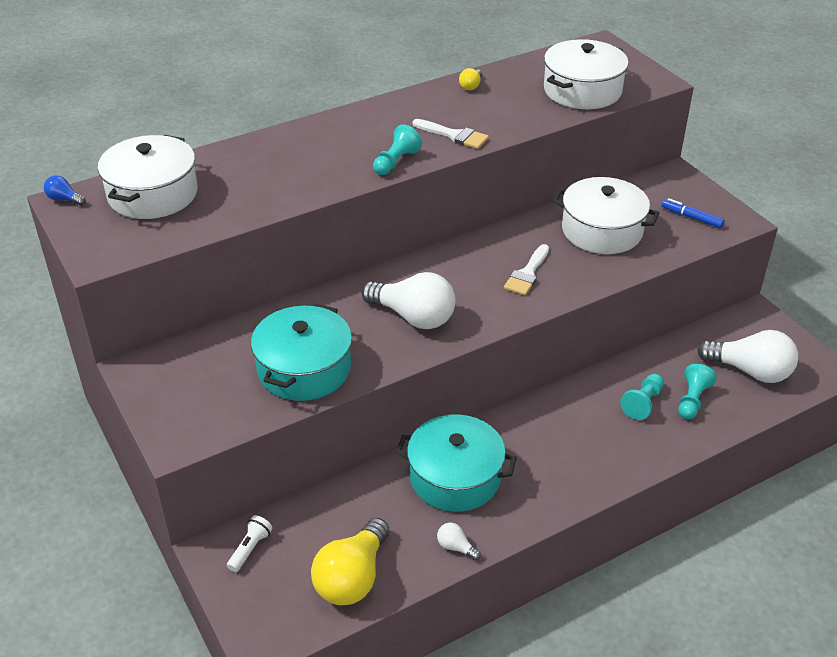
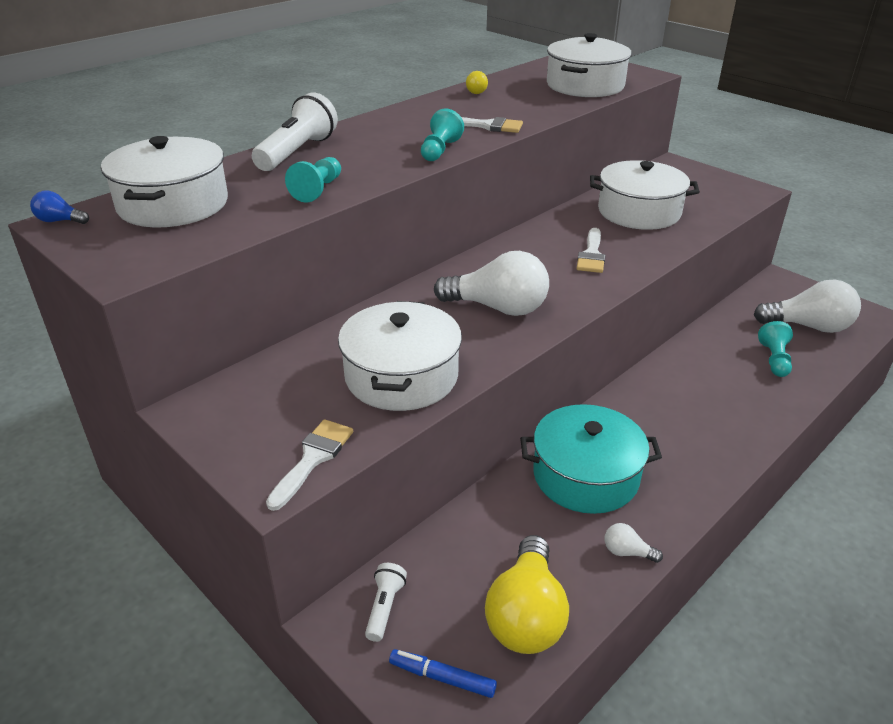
camera: 15 degrees left, 5 degrees down
turquoise pot [251,304,352,401] -> white pot [338,301,462,411]
turquoise pawn [620,374,664,420] -> turquoise pawn moved to [285,157,341,203]
blue marker [661,198,724,228] -> blue marker moved to [389,649,497,698]
none -> white flashlight [252,93,338,171]
none -> white brush [266,419,353,511]

